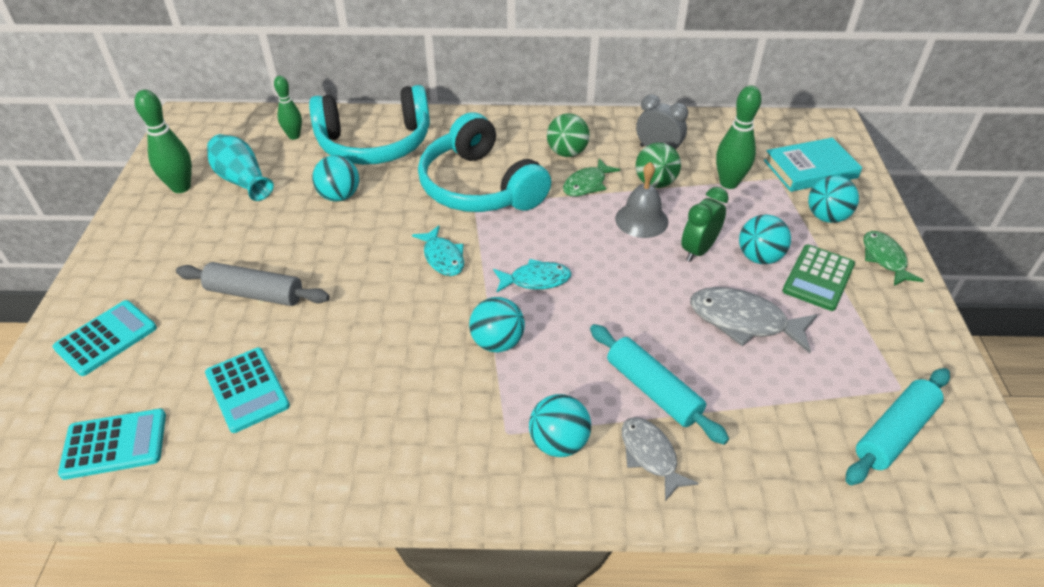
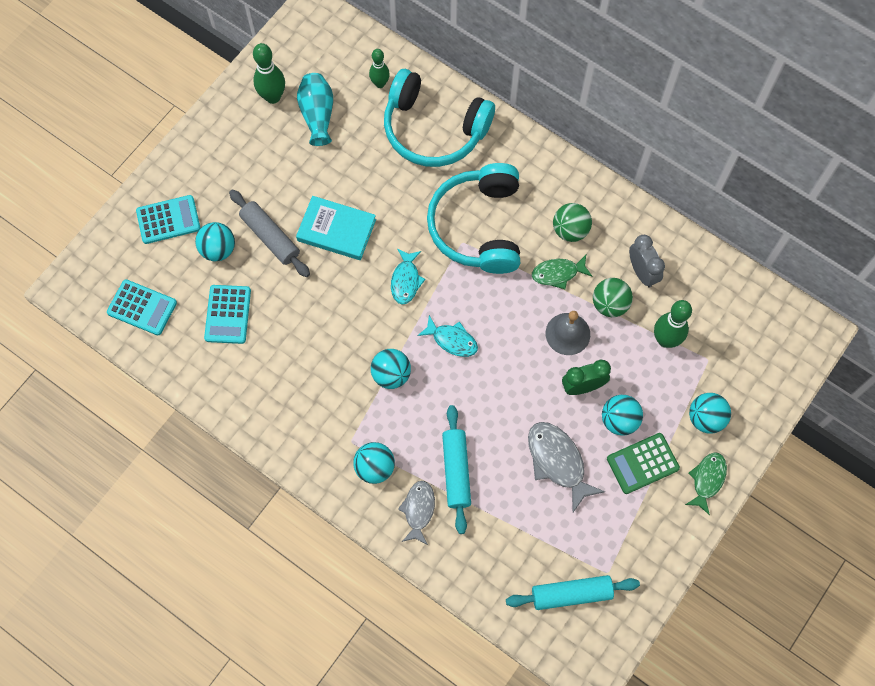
camera: 35 degrees right, 25 degrees up
turquoise ball [312,155,359,202] -> turquoise ball moved to [195,222,235,261]
turquoise book [764,138,862,192] -> turquoise book moved to [296,196,376,260]

